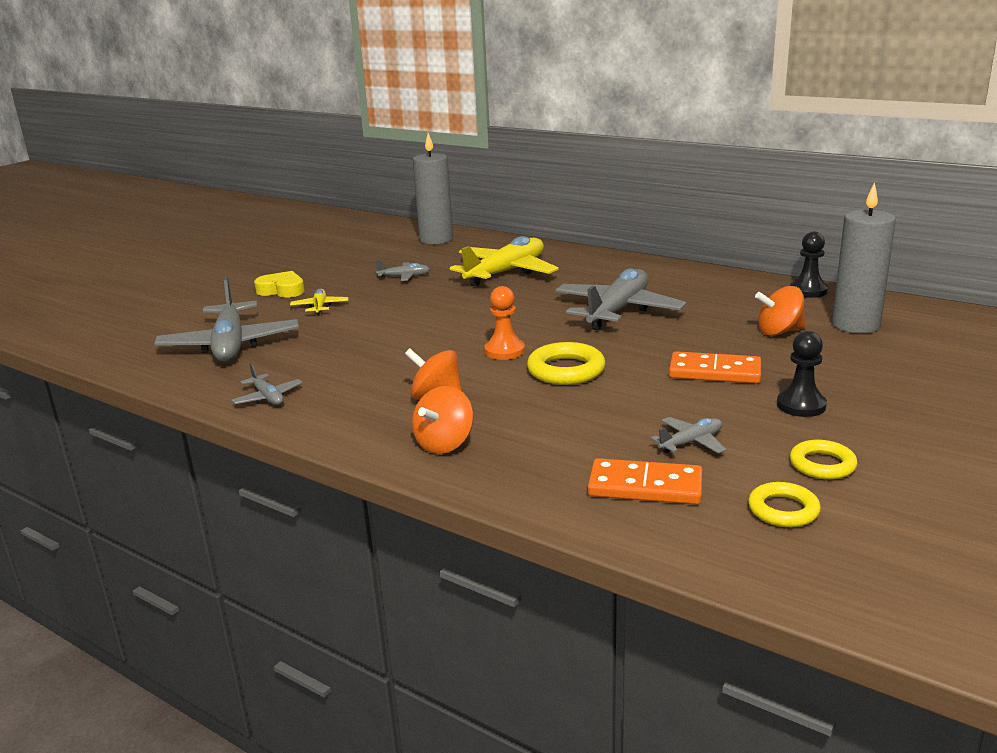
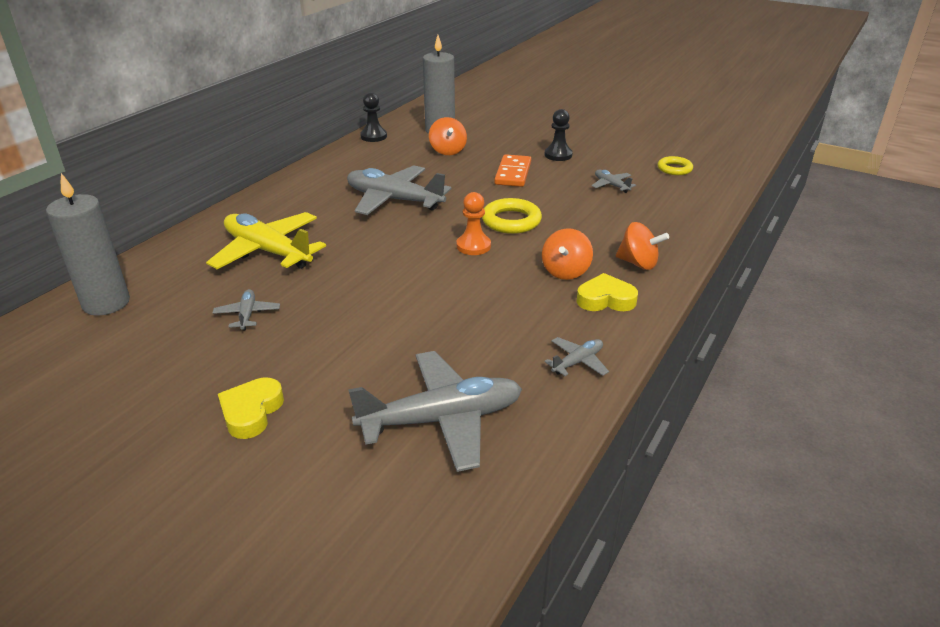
camera: 95 degrees left, 10 degrees up
yellow plane [290,289,349,316] -> none
orange domino [588,458,703,505] -> none
yellow ring [790,440,858,480] -> none
none -> yellow heart [577,273,638,311]

